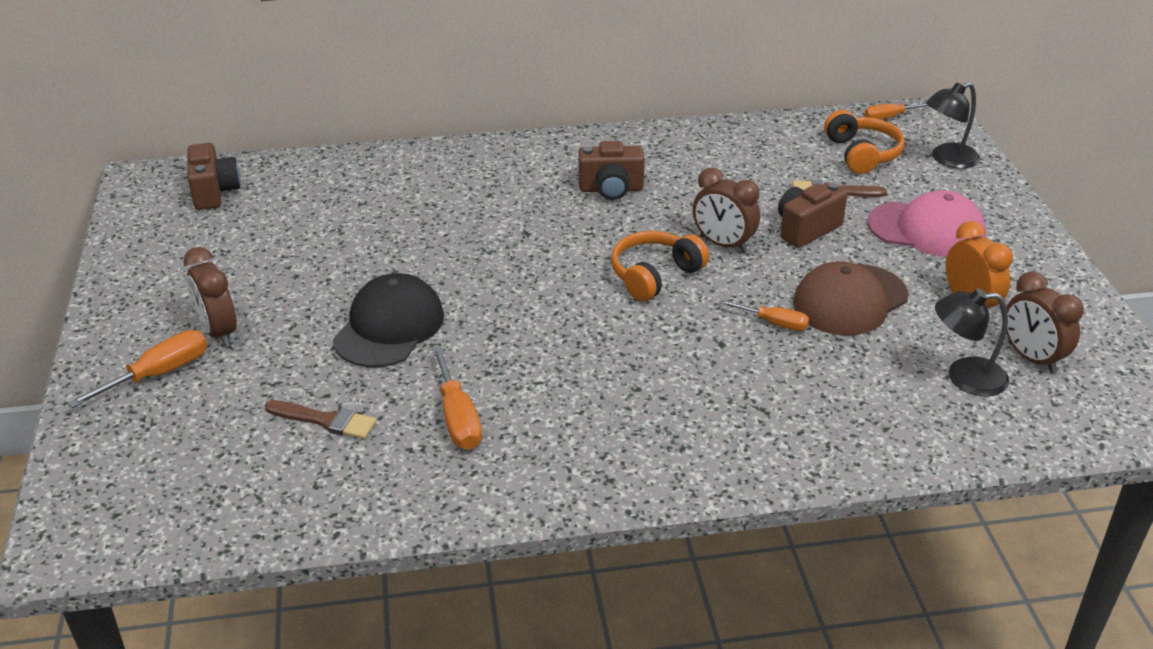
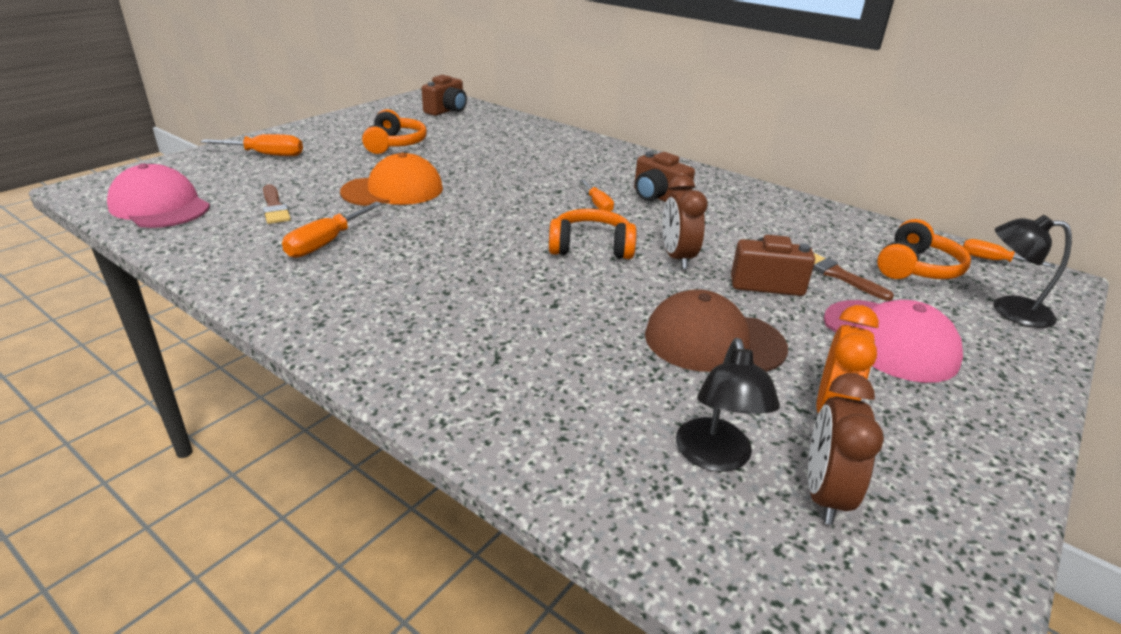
camera: 45 degrees right, 5 degrees down
brown clock [183,247,237,347] -> none
black cap [333,273,444,368] -> orange cap [340,152,443,206]
orange screwdriver [719,300,809,331] -> orange screwdriver moved to [580,179,614,211]
black lamp [935,289,1009,396] -> black lamp turned 135 degrees counterclockwise [676,338,780,472]
none -> pink cap [107,163,210,228]
none -> orange headphones [362,109,427,154]

